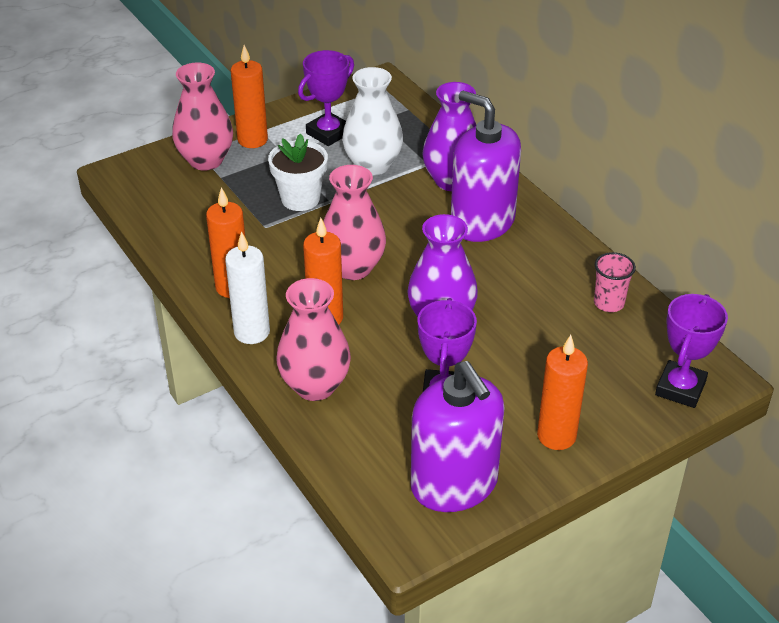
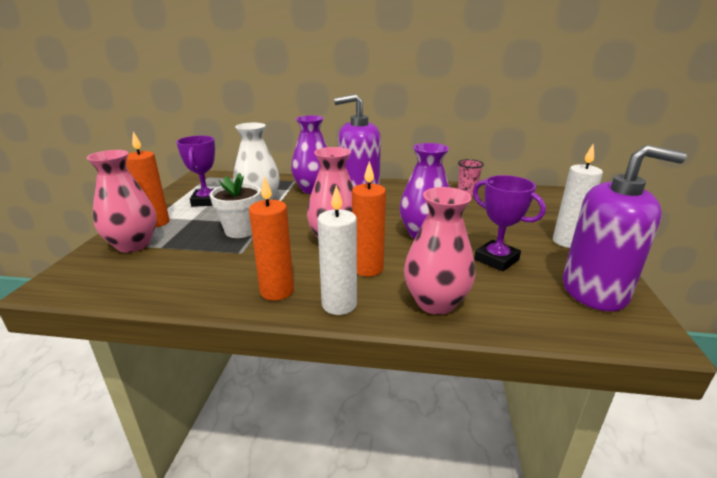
camera: 50 degrees left, 15 degrees down
orange candle [537,335,588,450] -> white candle [553,144,603,248]
purple trophy [655,294,728,408] -> none

